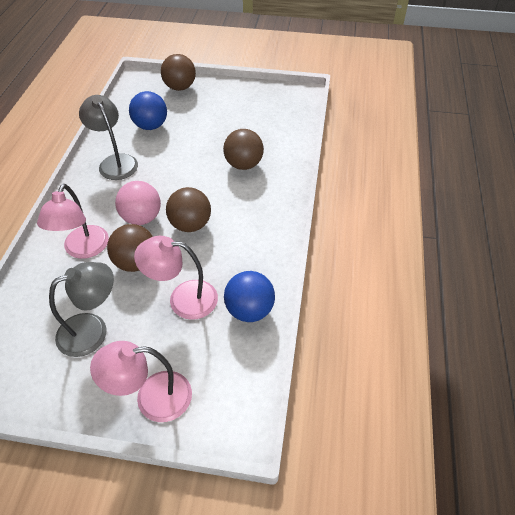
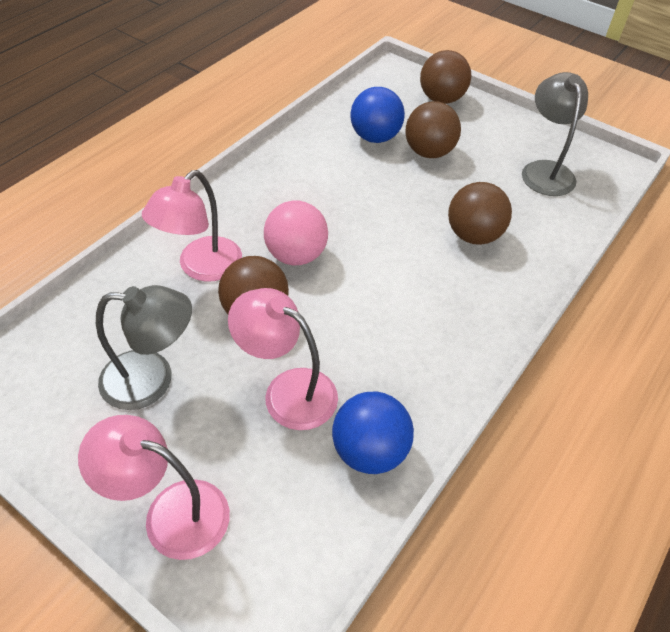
camera: 25 degrees right, 0 degrees up
grey lamp [79,95,138,180] -> grey lamp moved to [522,72,588,196]
brown ball [166,187,211,232] -> brown ball moved to [405,101,461,158]

